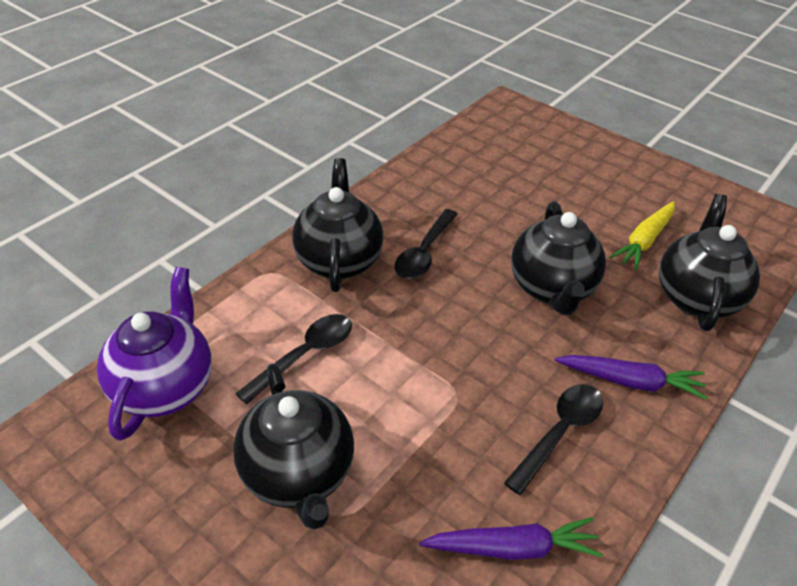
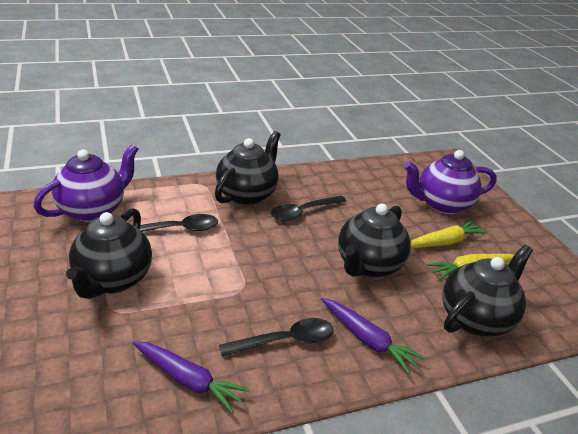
camera: 30 degrees right, 10 degrees down
none -> purple teapot [404,150,497,214]
none -> yellow carrot [411,220,488,248]

